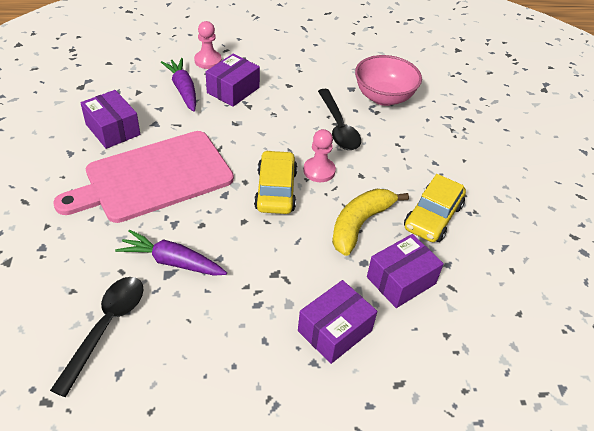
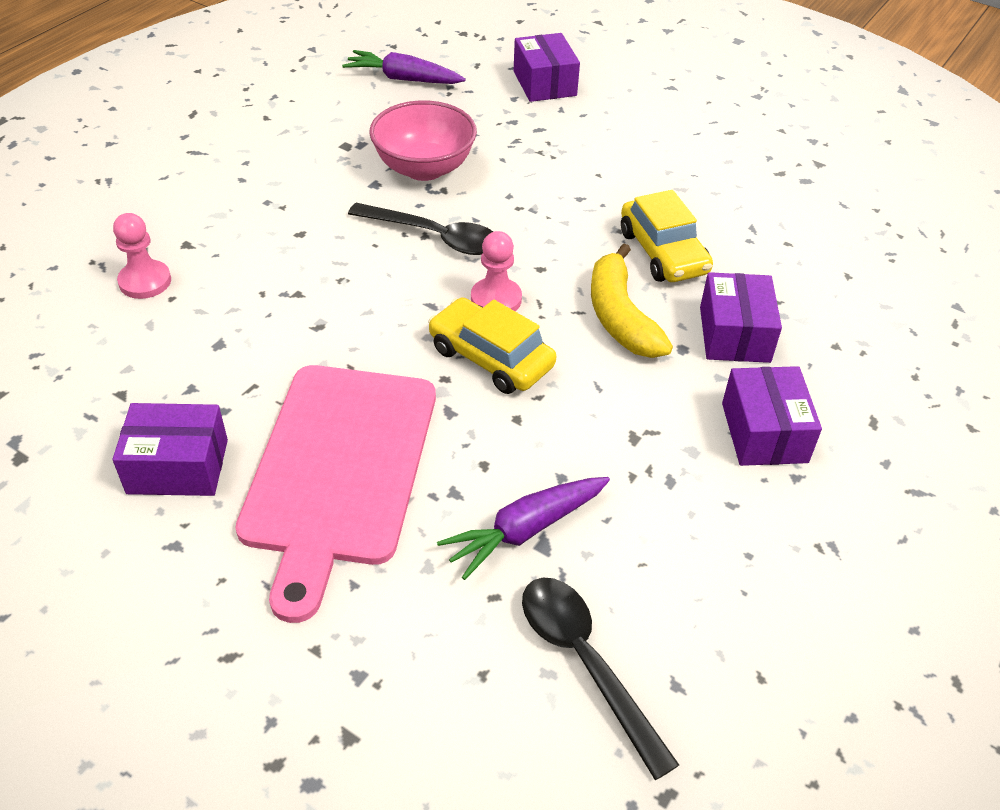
camera: 50 degrees left, 0 degrees up
purple carrot [161,58,196,112] -> purple carrot moved to [342,50,466,84]
purple box [206,53,260,107] -> purple box moved to [513,33,580,102]

